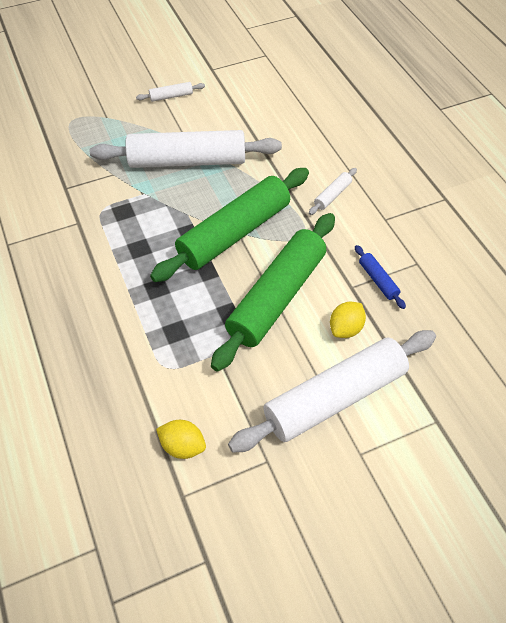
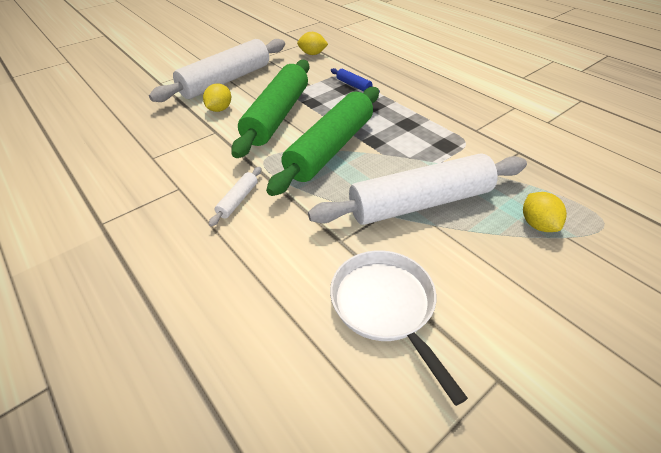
camera: 165 degrees right, 10 degrees down
white rolling pin [136,82,205,102] -> none
blue rolling pin [355,245,406,309] -> blue rolling pin moved to [331,68,380,92]
none -> white pan [330,250,468,406]
none -> yellow lemon [523,192,567,232]

